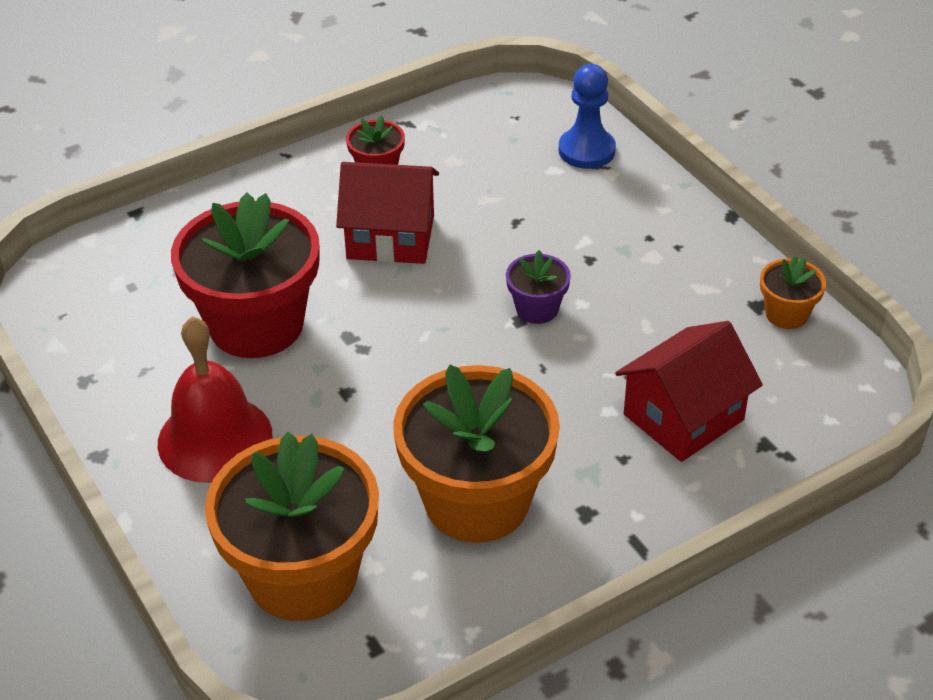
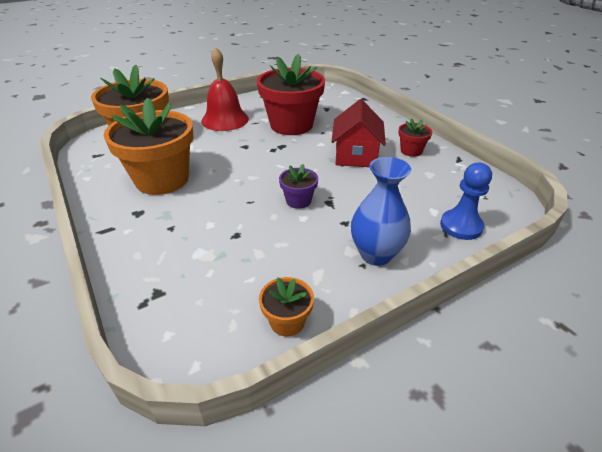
camera: 90 degrees right, 5 degrees down
red house [615,321,763,462] -> none
none -> blue vase [351,157,411,266]

